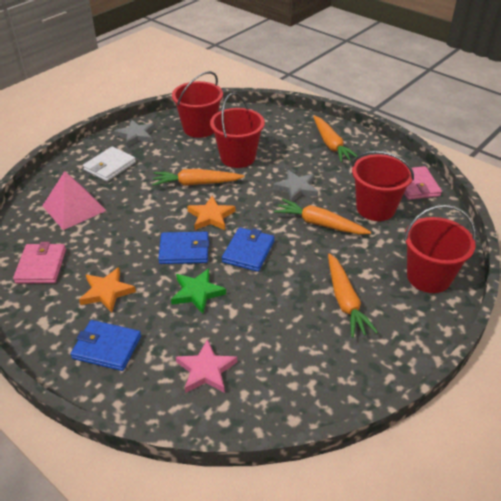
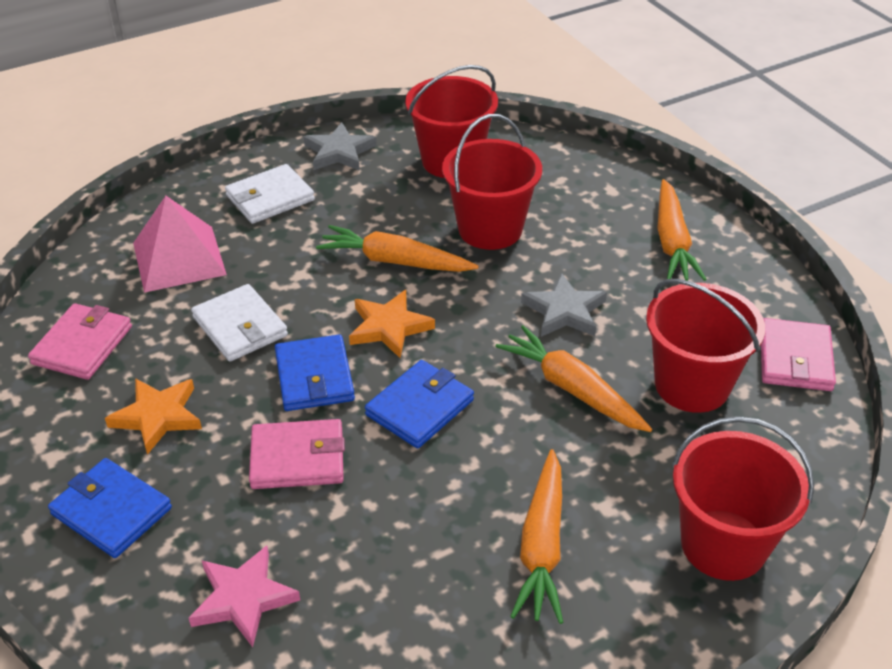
camera: 20 degrees right, 0 degrees up
blue wallet [158,232,209,264] -> blue wallet turned 60 degrees clockwise [275,334,355,411]
green star [171,268,226,314] -> pink wallet [249,419,345,489]
none -> white wallet [191,284,288,362]

